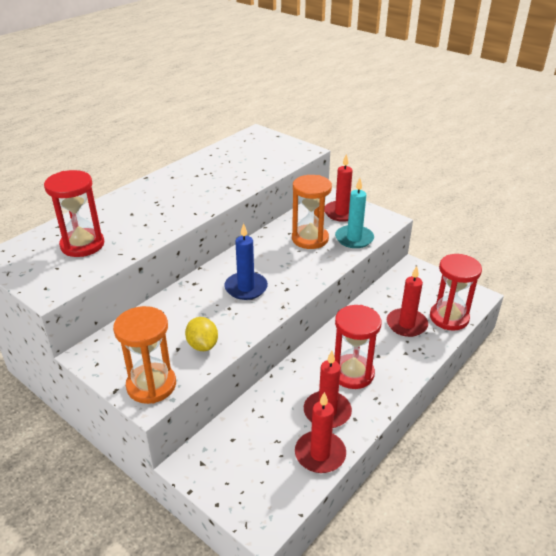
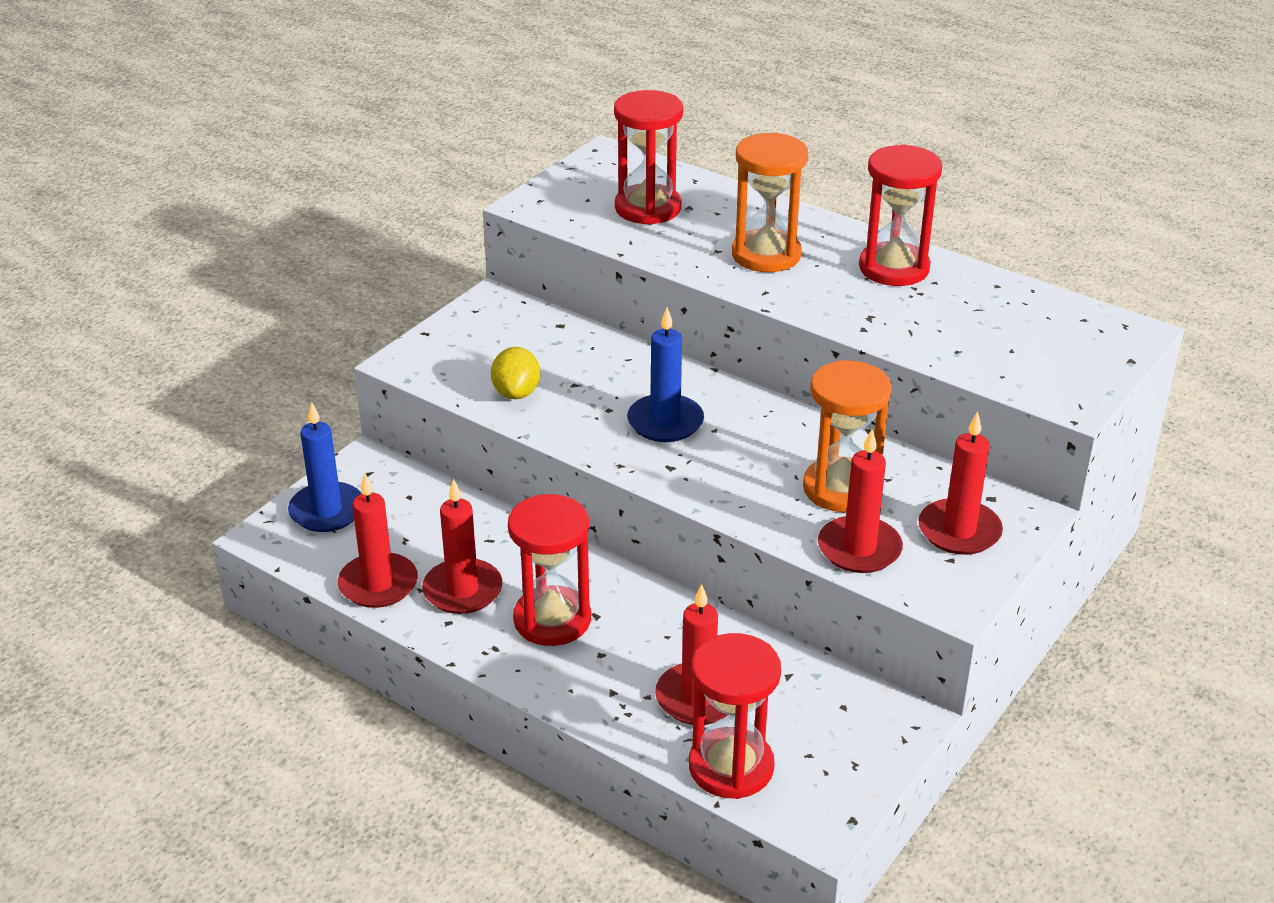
camera: 85 degrees right, 0 degrees up
orange hourglass [113,306,176,404] -> orange hourglass moved to [732,132,808,272]
yellow lemon [185,317,218,351] -> yellow lemon turned 60 degrees counterclockwise [491,347,540,399]
turquoise candle [335,178,374,248] -> red candle [818,429,903,573]
none -> blue candle [288,402,362,532]
none -> red hourglass [859,144,942,286]

